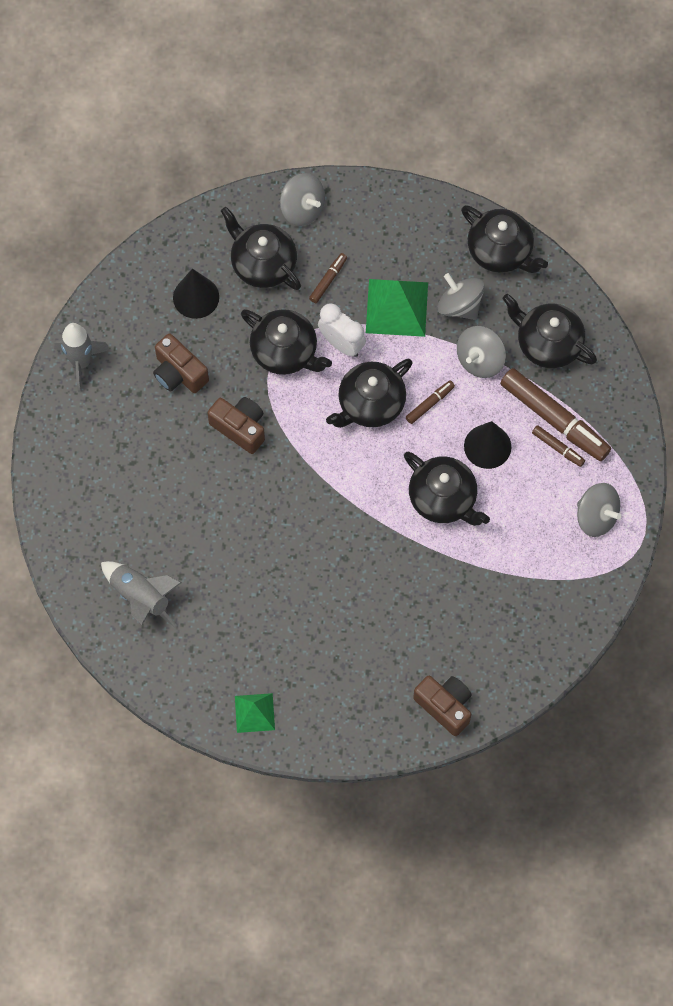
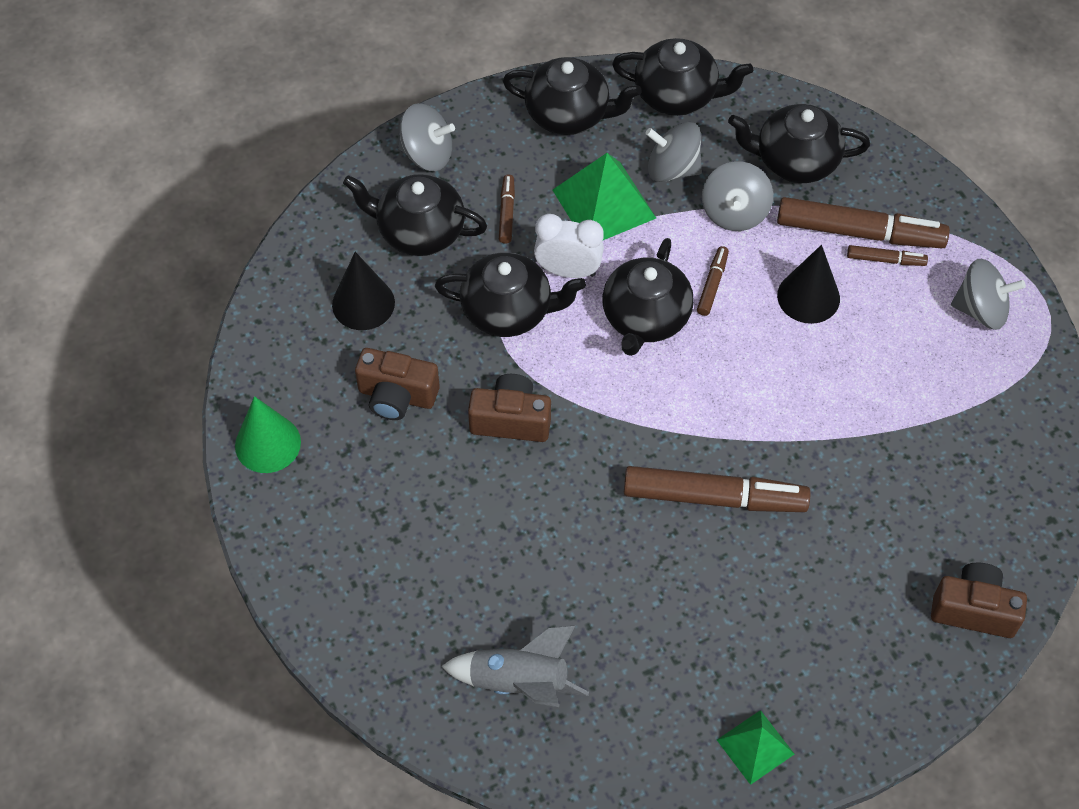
camera: 30 degrees left, 10 degrees down
grey rocket [54,323,110,392] -> green cone [235,396,301,473]
black teapot [404,451,490,526] -> black teapot moved to [503,57,642,135]
none -> brown marker [624,466,810,512]

